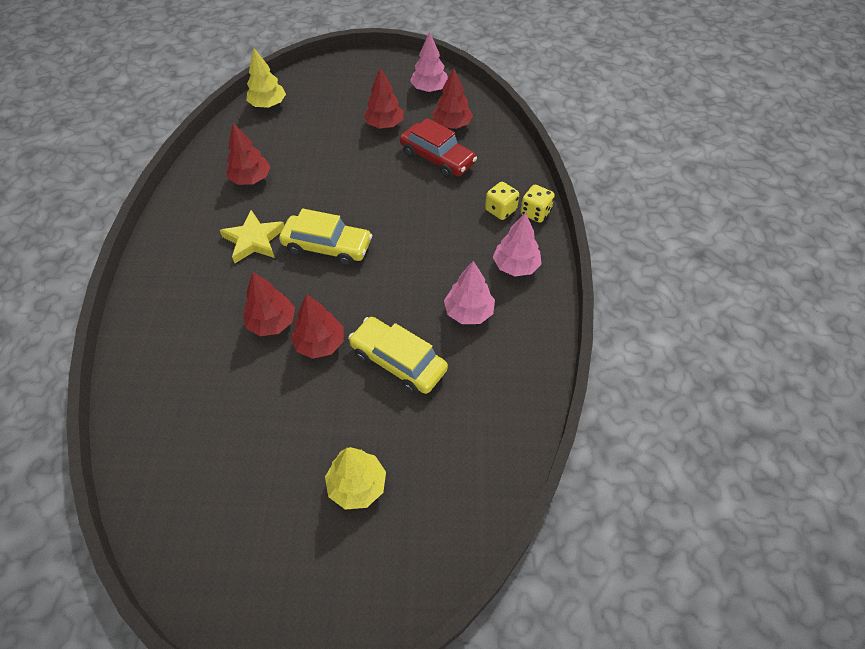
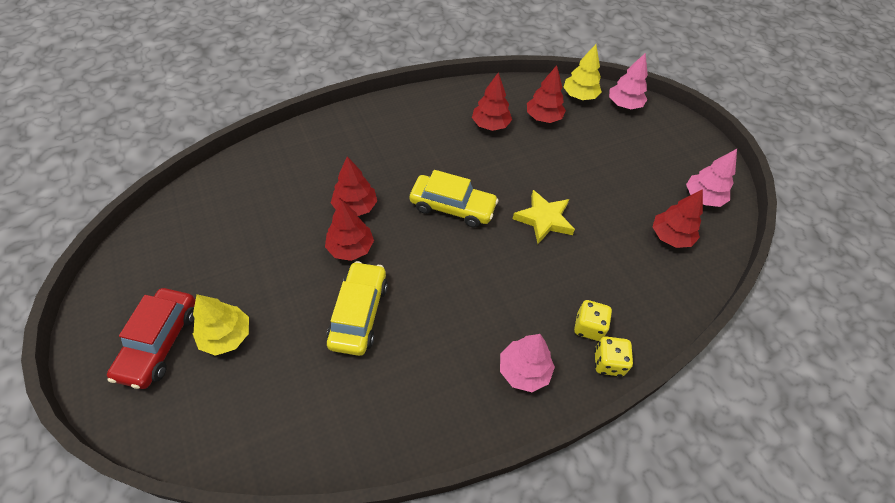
camera: 60 degrees right, 0 degrees up
yellow star [220,210,284,263] -> yellow star moved to [513,190,575,244]
yellow car [279,209,372,266] -> yellow car turned 60 degrees counterclockwise [410,170,499,228]
red tree [363,68,404,129] -> red tree moved to [527,65,566,123]
red car [400,118,477,178] -> red car moved to [107,288,195,389]
pink tree [444,261,495,324] -> pink tree moved to [609,52,648,109]

